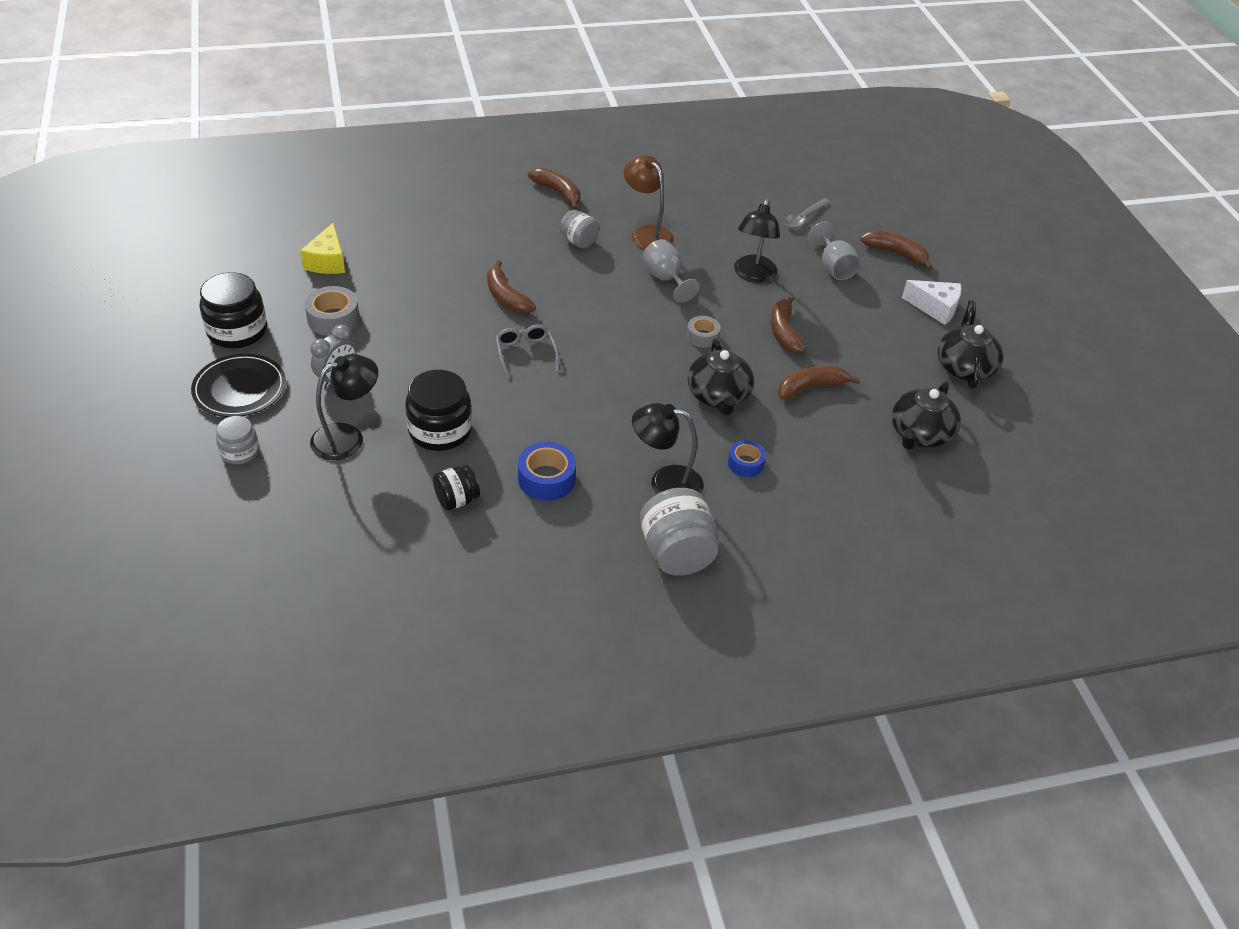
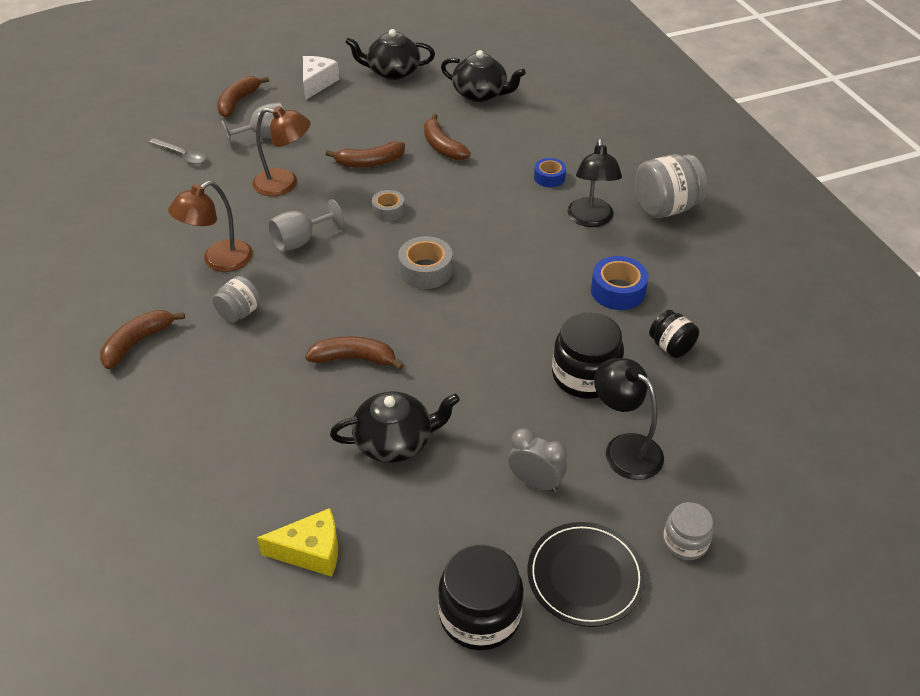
camera: 95 degrees left, 0 degrees up
grey tape [305,286,360,336] -> grey tape moved to [398,236,452,289]
brown banana [487,260,536,313] -> brown banana turned 135 degrees counterclockwise [305,336,404,370]
grey glasses [495,325,559,379] -> none
black teapot [688,339,754,415] -> black teapot moved to [330,391,460,463]
black lamp [734,199,780,283] -> brown lamp [252,106,310,196]

